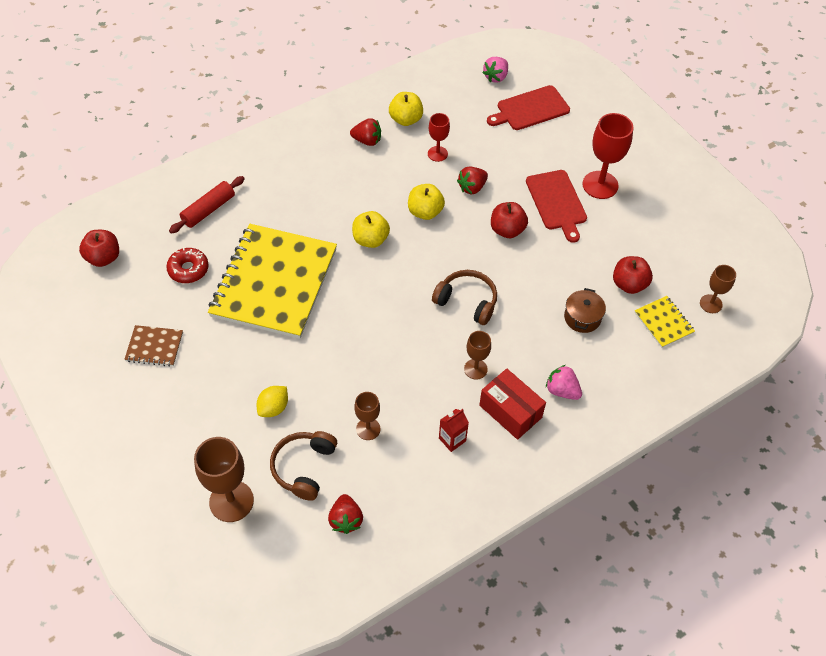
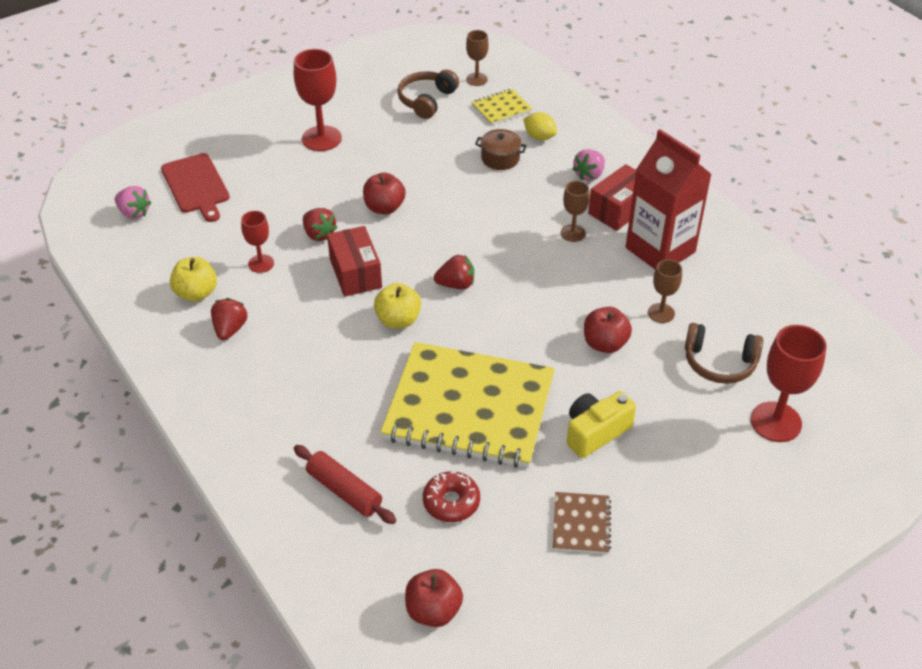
camera: 90 degrees left, 10 degrees down
brown goblet [194,437,254,522] -> red goblet [751,325,826,442]
yellow lemon [257,386,288,417] -> yellow lemon moved to [524,112,557,140]
red strawberry [328,494,363,534] -> red strawberry moved to [434,255,474,289]
yellow apple [408,184,445,220] -> red box [327,226,382,297]
brown headphones [432,270,497,325] -> brown headphones moved to [397,70,459,119]
red carton [439,409,469,452] -> red carton [626,129,712,269], size x2.44
red cutting board [526,170,587,243] -> none
red apple [613,256,653,294] -> red apple moved to [584,307,632,353]
none -> yellow camera [567,391,636,458]

